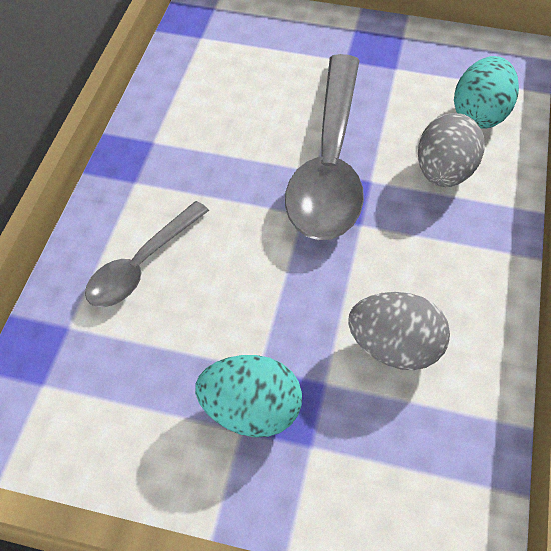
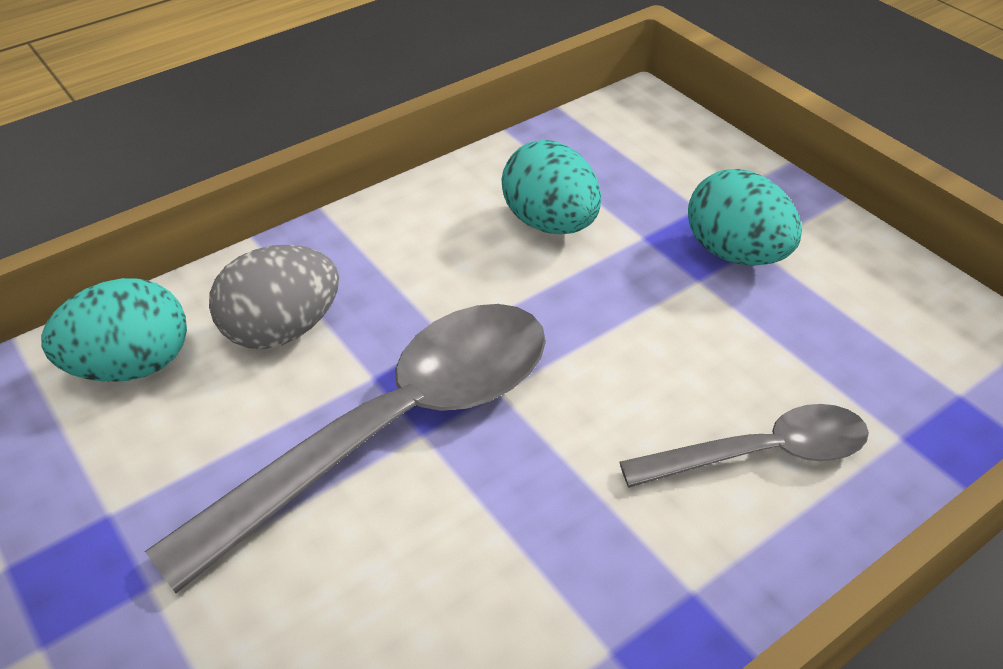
camera: 140 degrees left, 10 degrees down
grey egg [348,292,450,370] -> turquoise egg [501,140,601,234]

